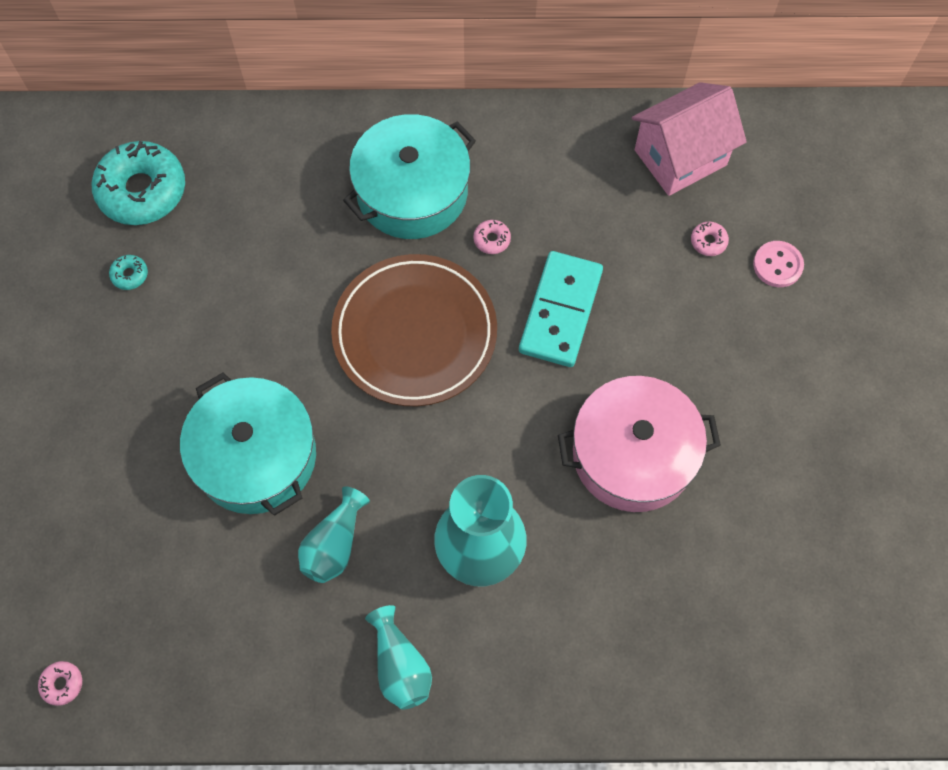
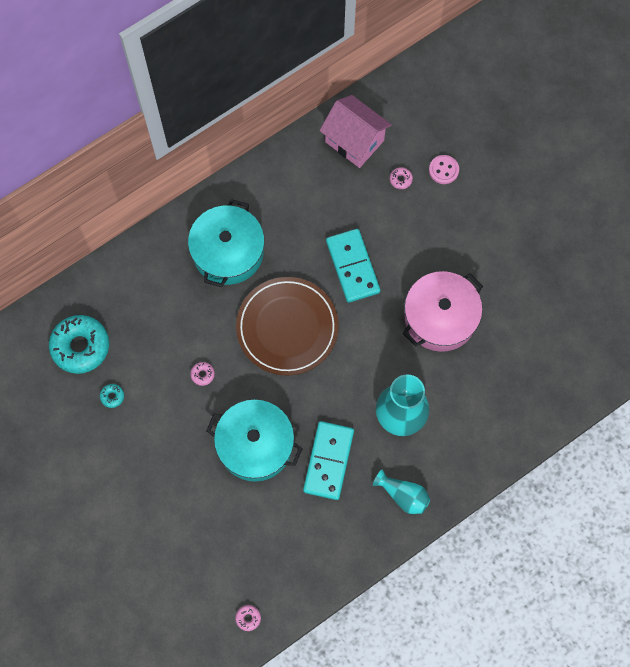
camera: 35 degrees left, 5 degrees up
turquoise vase [298,486,370,583] -> turquoise domino [303,421,354,500]
pink donut [473,220,511,254] -> pink donut moved to [190,362,215,386]
pink house [632,82,747,196] -> pink house turned 75 degrees counterclockwise [320,95,392,168]

